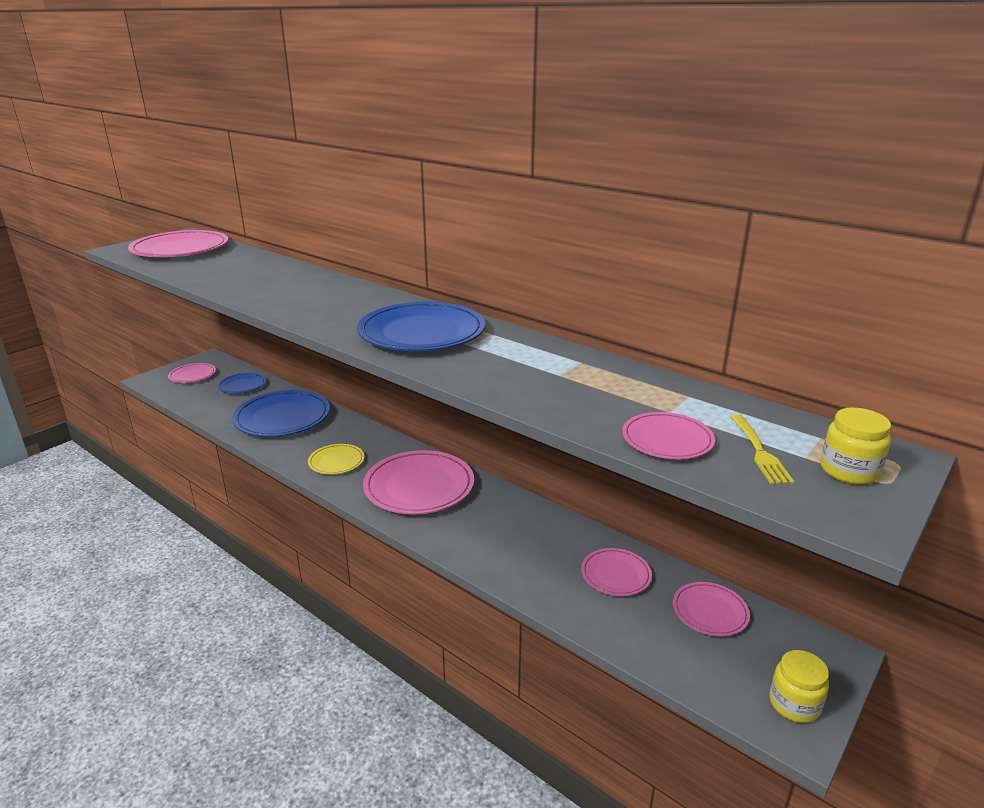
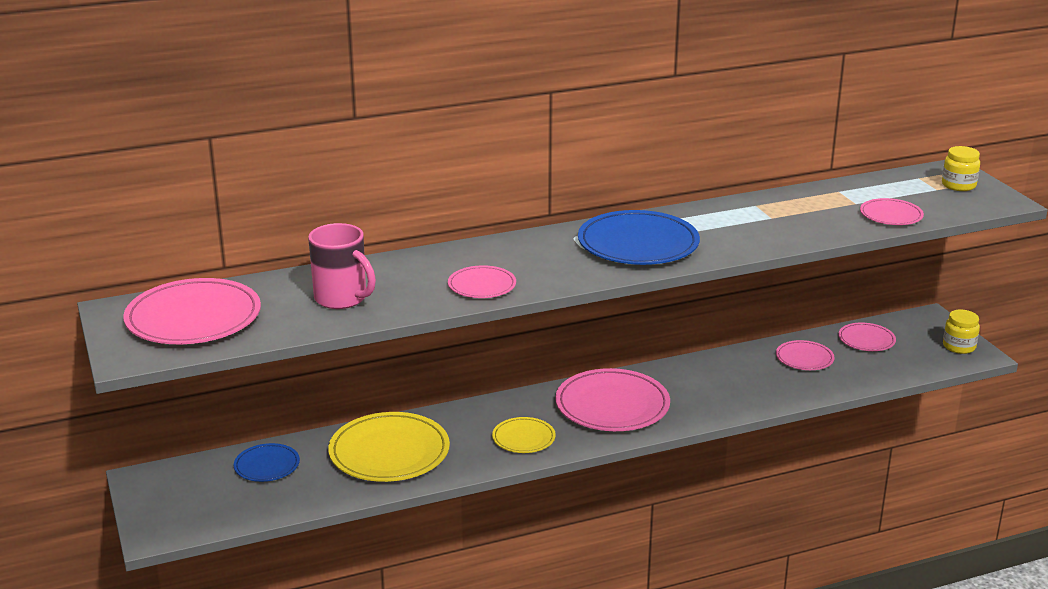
camera: 60 degrees left, 0 degrees up
pink plate [168,363,216,383] -> pink plate moved to [448,265,516,298]
blue plate [232,390,330,437] -> yellow plate [328,412,450,482]
yellow fork [730,415,794,484] -> none
none -> pink mug [308,223,376,309]

